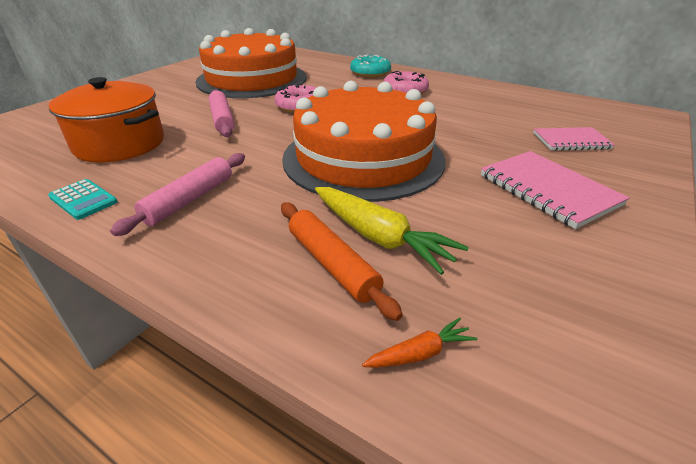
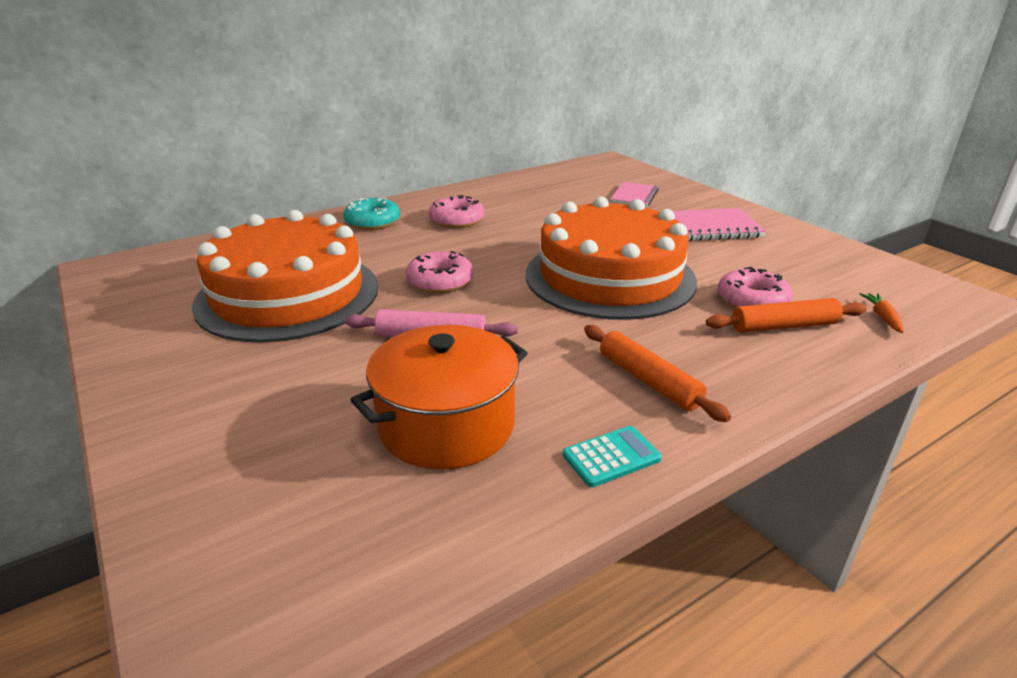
camera: 65 degrees left, 5 degrees down
pink rolling pin [110,153,245,236] -> orange rolling pin [584,325,731,422]
yellow carrot [315,187,469,275] -> pink donut [718,267,793,308]

